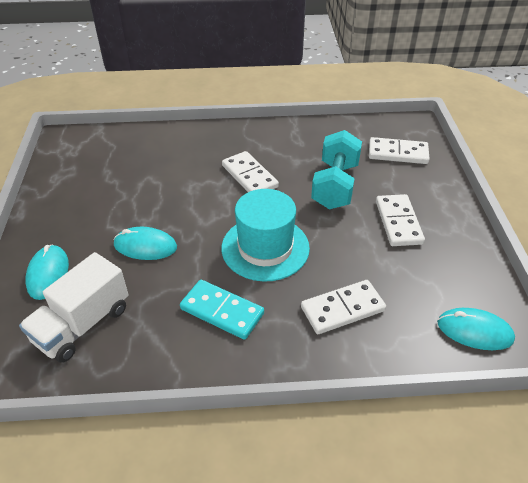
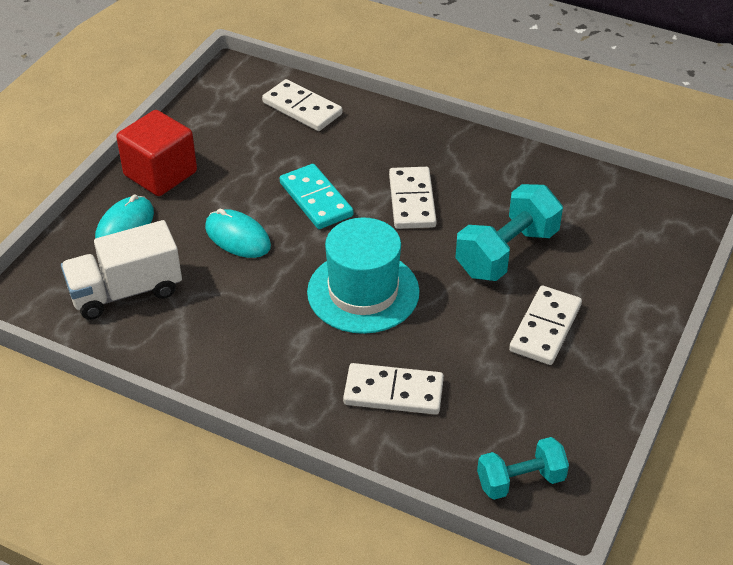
camera: 30 degrees right, 0 degrees up
turquoise domino [180,280,264,340] -> turquoise domino moved to [280,164,353,229]
white domino [369,137,430,164] -> white domino moved to [262,79,342,131]
turquoise mouse [437,308,515,350] -> turquoise dumbbell [477,437,569,500]
none -> red cube [116,110,197,196]

